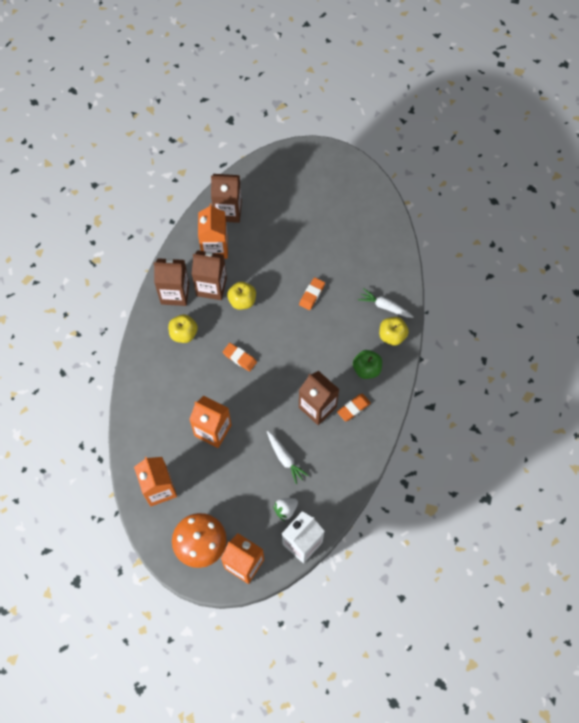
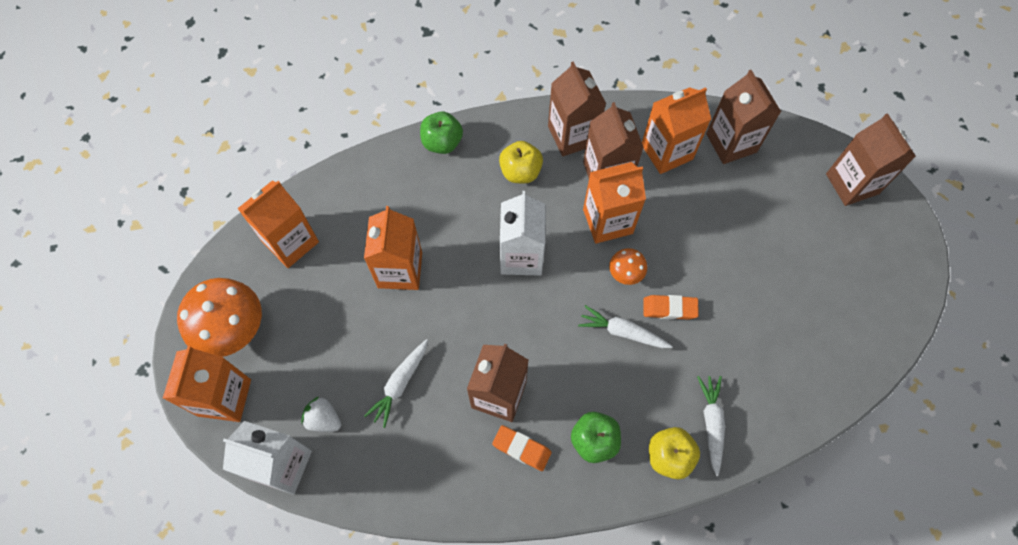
camera: 65 degrees right, 0 degrees up
orange eraser [223,343,257,372] -> white carton [500,191,546,276]
yellow apple [227,281,256,310] -> orange carton [583,162,646,244]
none -> green apple [420,112,463,154]
none -> white carrot [578,305,673,348]
none -> orange mushroom [609,248,647,285]
none -> brown carton [826,113,916,206]

